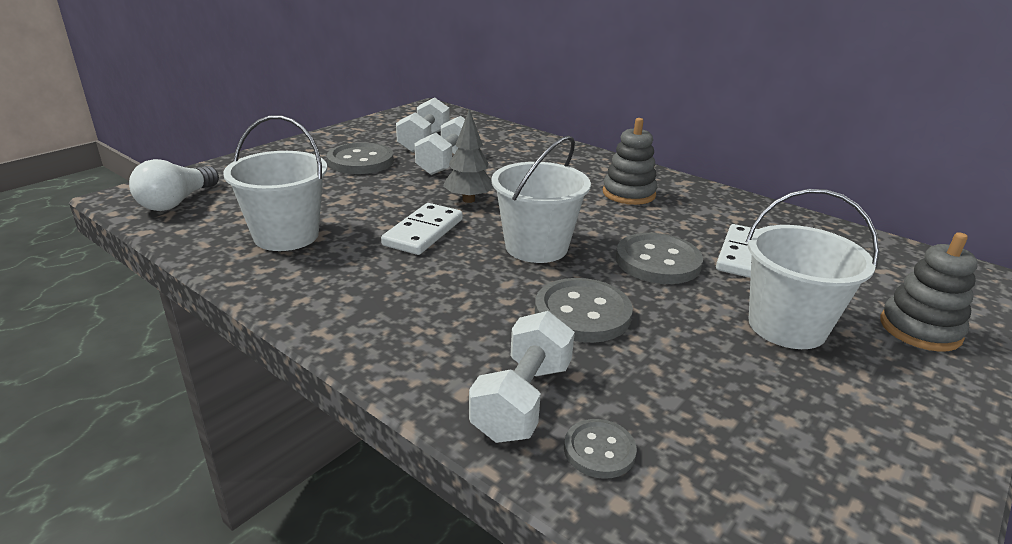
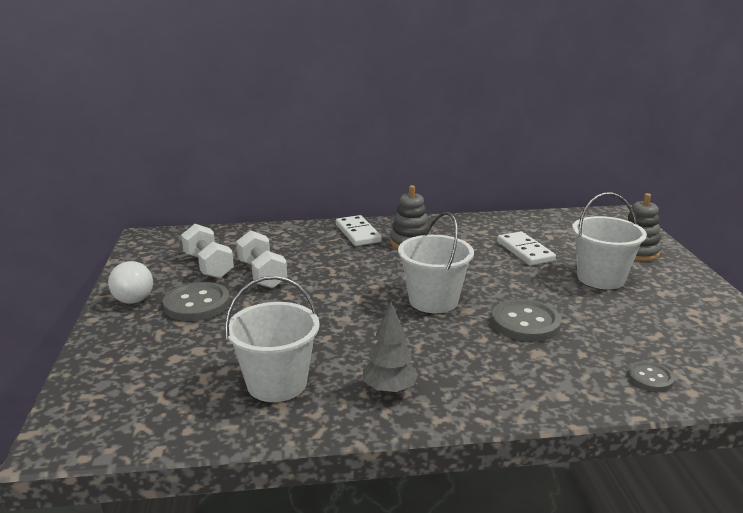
camera: 45 degrees left, 5 degrees down
white light bulb [129,159,219,211] -> white light bulb moved to [108,261,153,304]
white domino [381,203,463,255] -> white domino moved to [336,215,382,246]
grey tree [443,109,493,203] -> grey tree moved to [363,302,419,394]
white dumbbell [469,311,575,443] -> none
grey button [616,233,703,284] -> none

